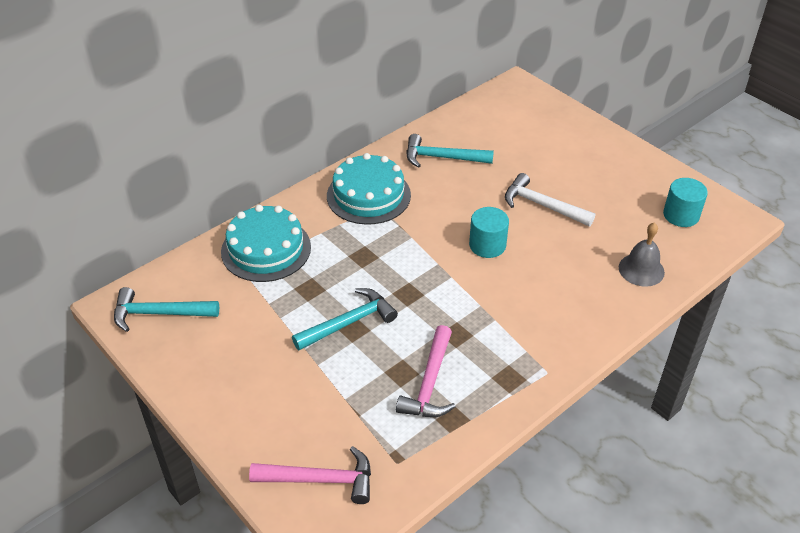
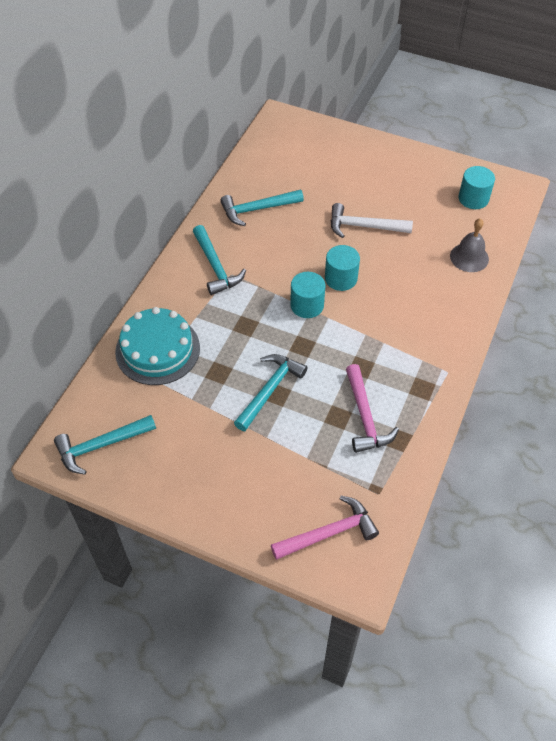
camera: 25 degrees left, 10 degrees up
turquoise cake [327,153,411,225] -> turquoise hammer [193,225,246,295]
none -> turquoise cylinder [290,272,325,318]

